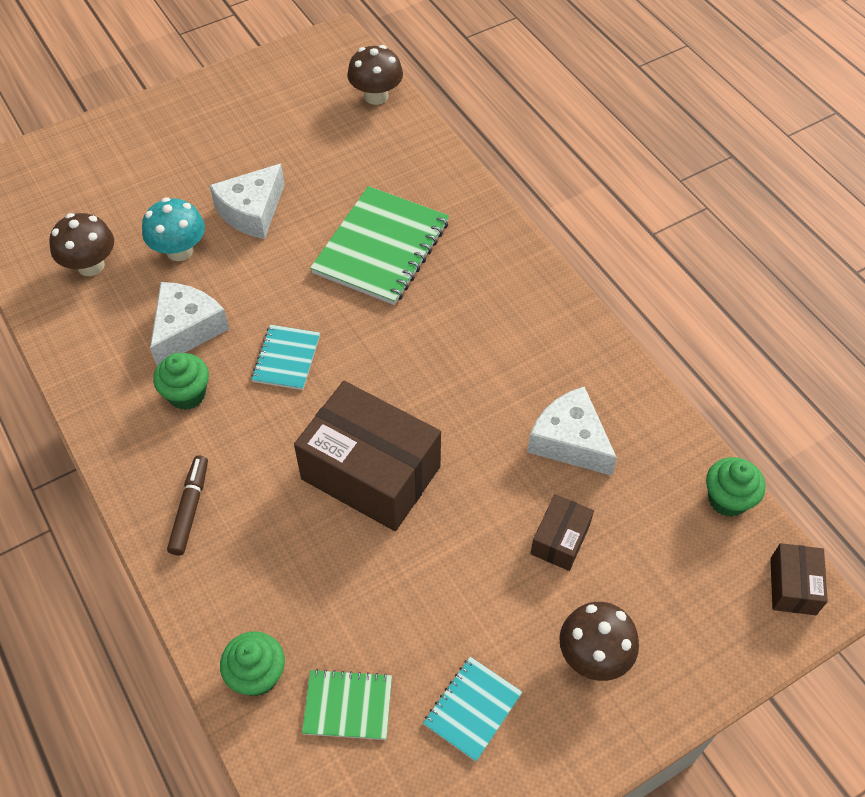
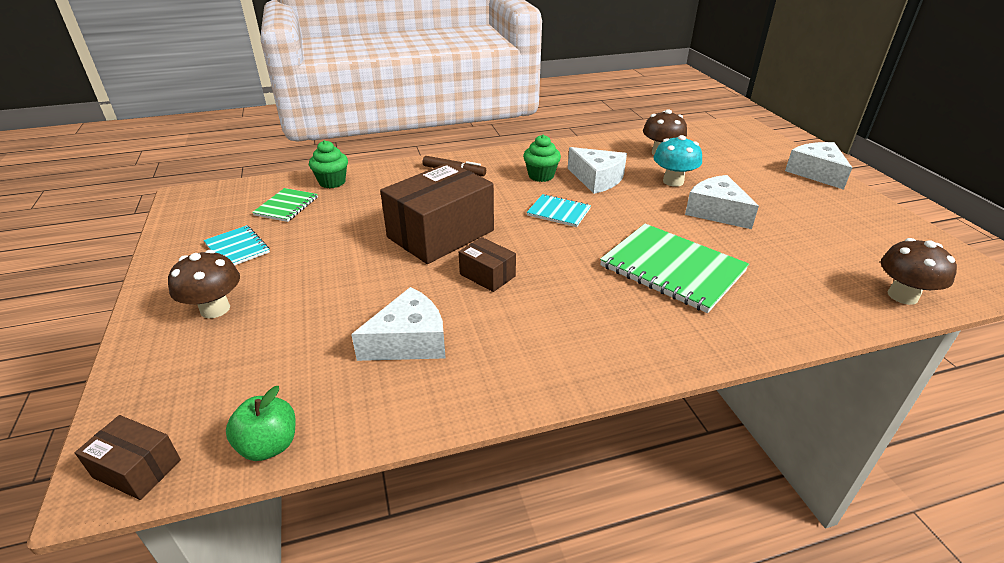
camera: 105 degrees right, 20 degrees down
brown box [530,494,594,571] -> brown box moved to [459,237,516,292]
green cupcake [706,457,765,517] -> green apple [226,386,295,461]
none -> white cheese [785,142,852,190]

